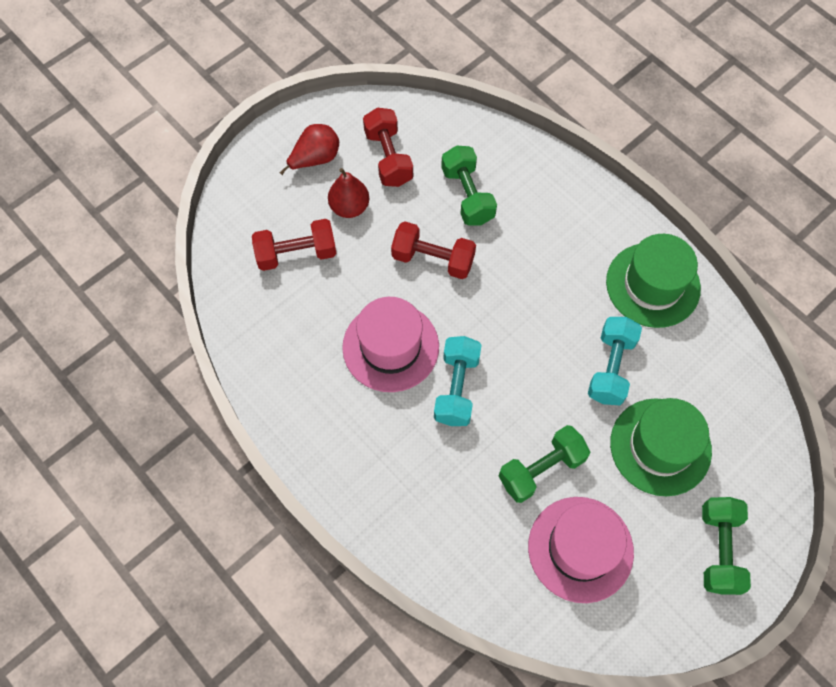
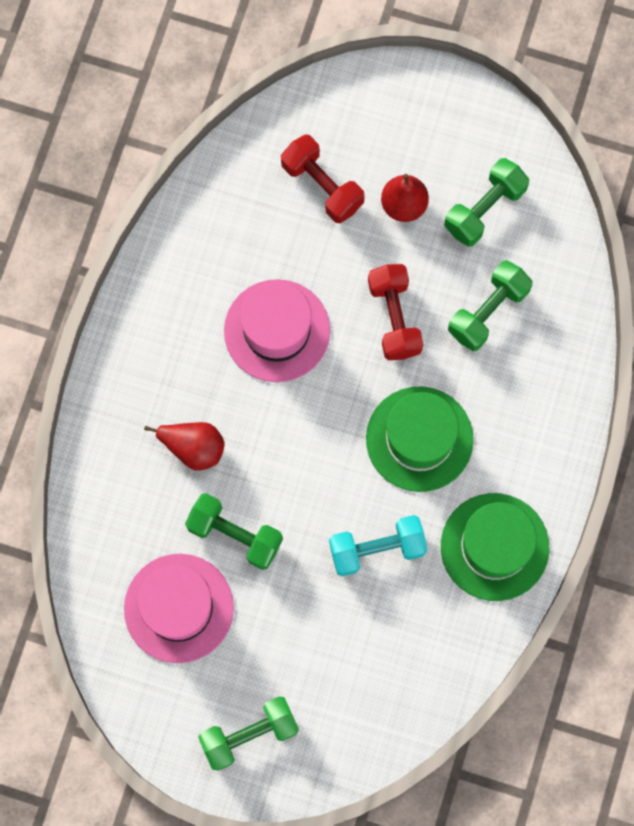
camera: 60 degrees right, 10 degrees up
red pear [280,124,339,175] -> red pear moved to [144,422,225,470]
red dumbbell [363,108,413,187] -> green dumbbell [444,158,529,247]
turquoise dumbbell [434,336,482,426] -> none
green hat [610,398,712,496] -> green hat moved to [366,386,474,492]

